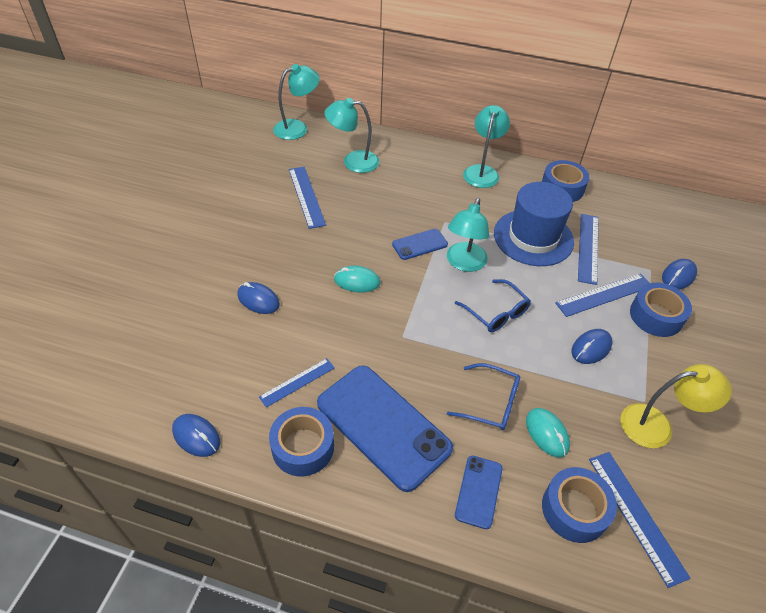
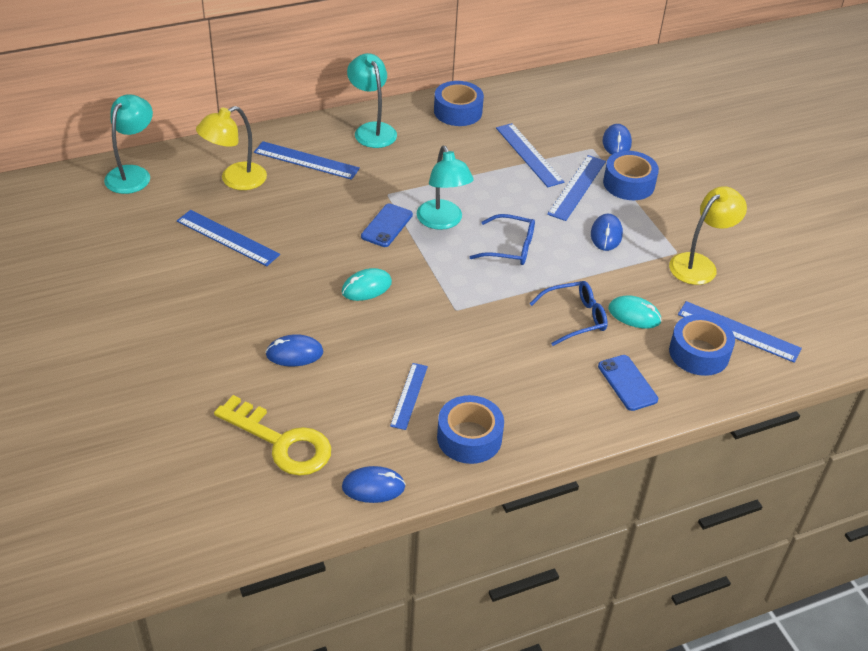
camera: 40 degrees left, 5 degrees down
blue phone [317,365,453,492] -> none
turquoise lamp [325,98,379,173] -> yellow lamp [196,106,267,190]
blue hat [494,182,574,266] -> none
none -> yellow key [214,395,331,476]
none -> blue ruler [254,141,360,180]

